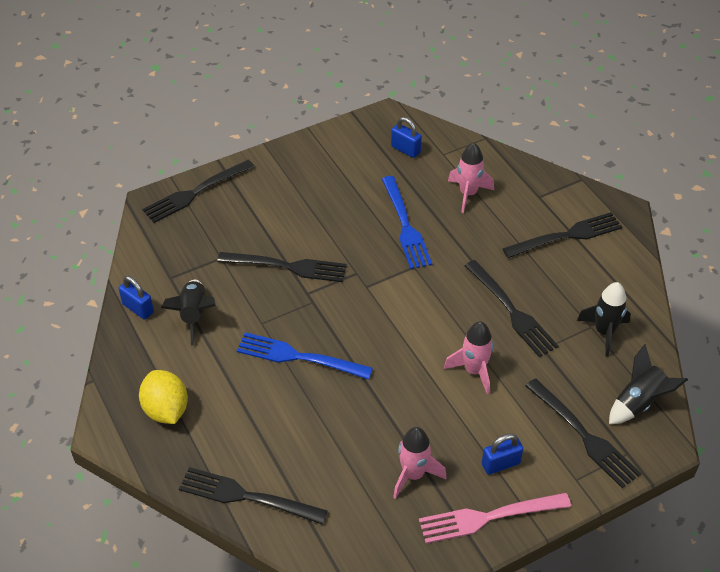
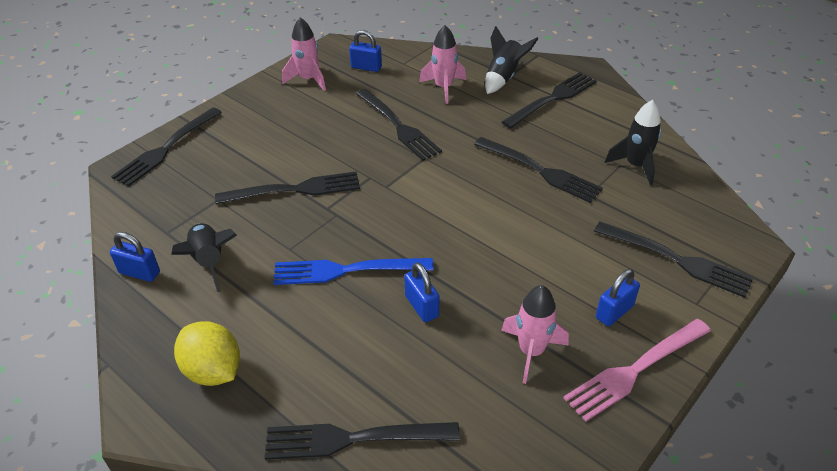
camera: 20 degrees left, 5 degrees down
blue fork [382,176,432,269] -> black fork [356,89,442,161]
pink rocket [444,321,494,395] -> pink rocket moved to [282,17,326,91]
black rocket [609,344,688,424] -> black rocket moved to [485,26,539,94]
none -> blue padlock [404,263,439,322]

